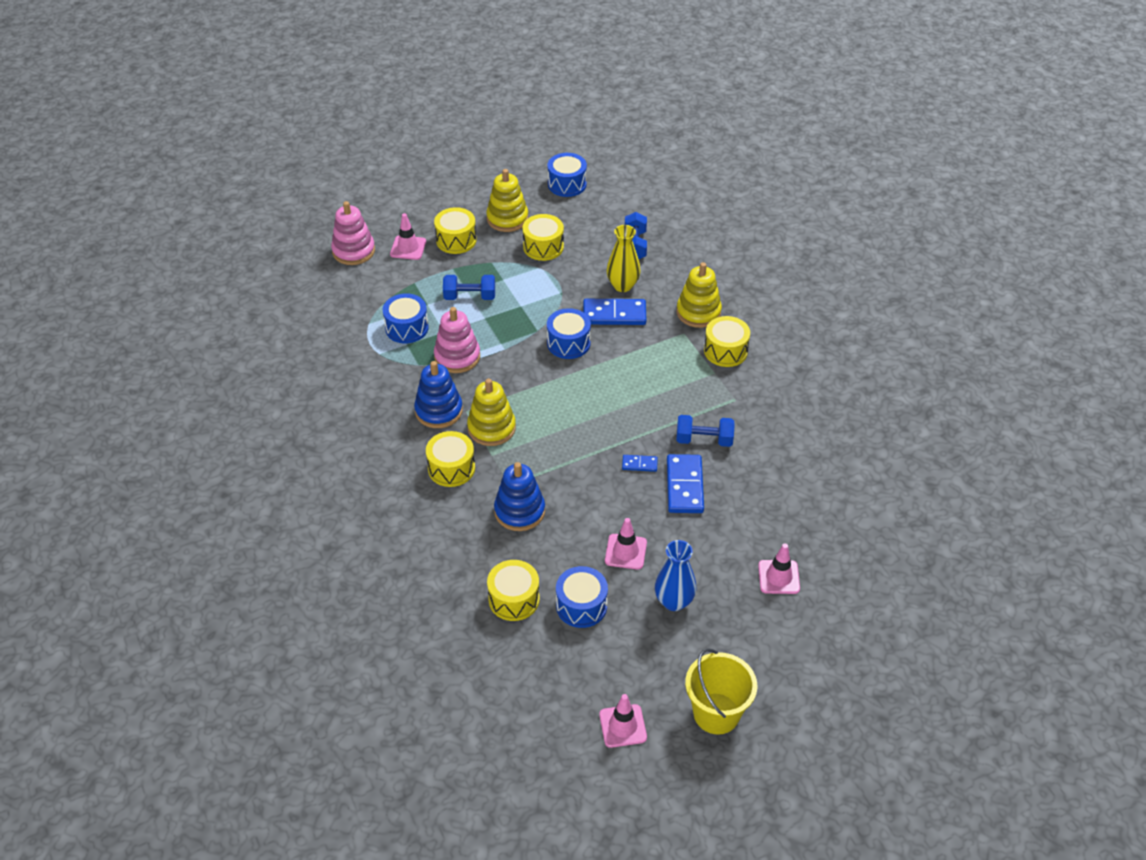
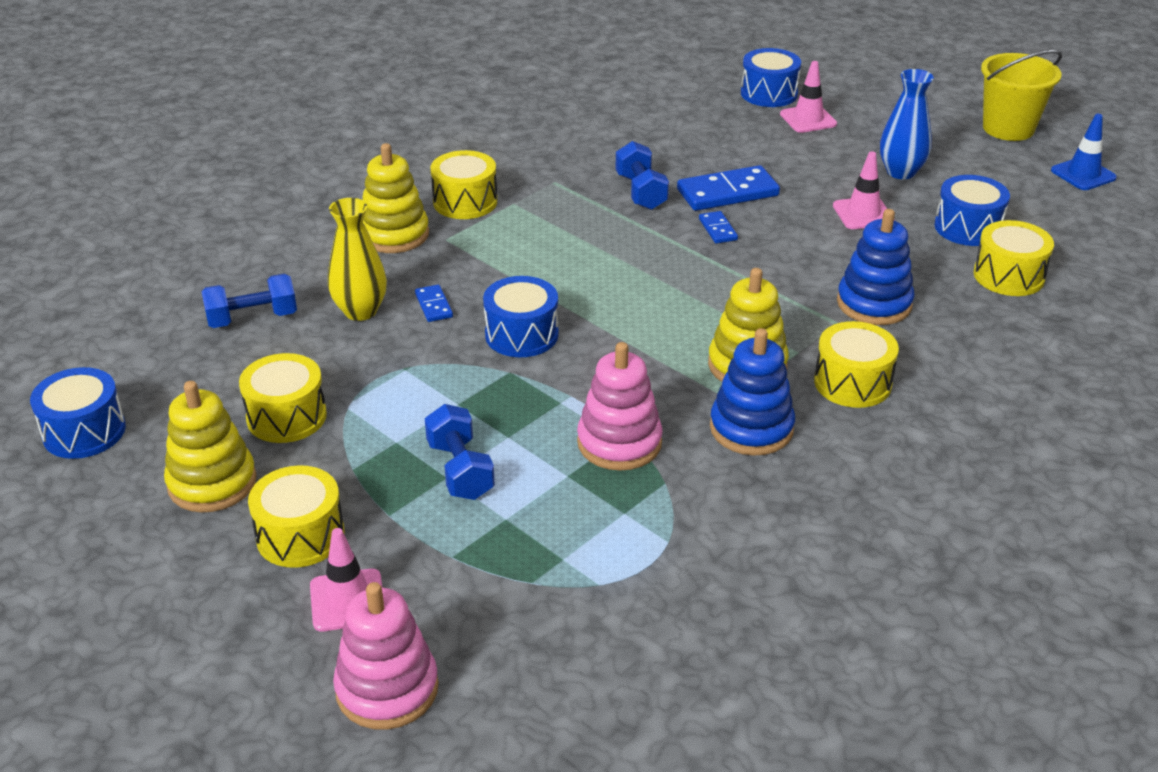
camera: 110 degrees left, 10 degrees down
blue drum [383,293,429,343] -> blue drum moved to [741,48,801,107]
blue domino [583,299,646,325] -> blue domino [415,285,453,322], size x0.50
pink traffic cone [599,694,647,748] -> blue traffic cone [1051,114,1117,190]

